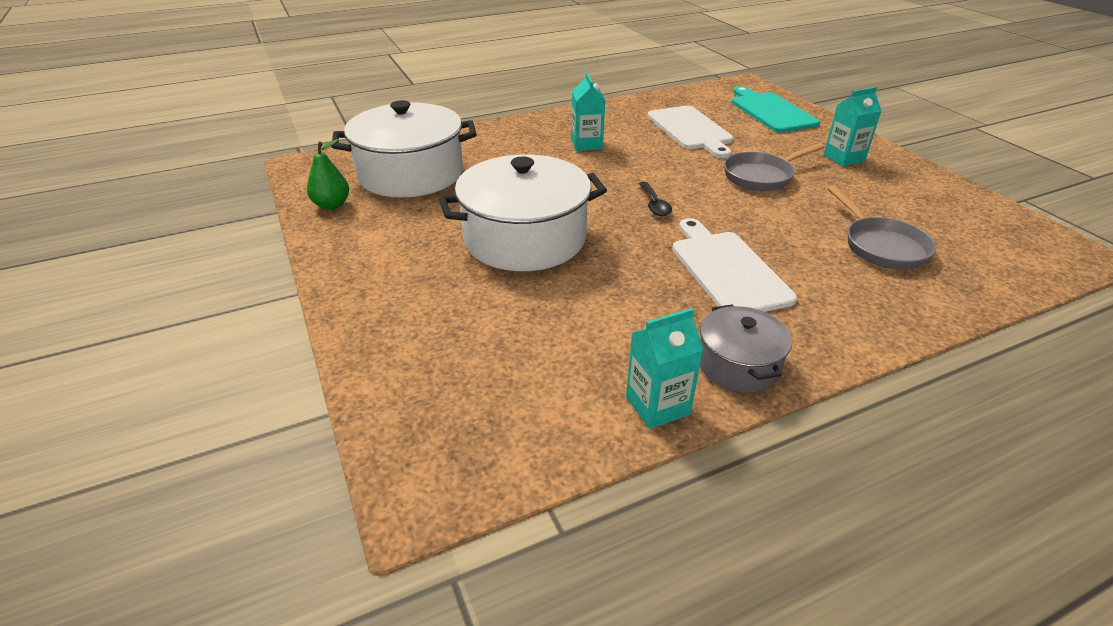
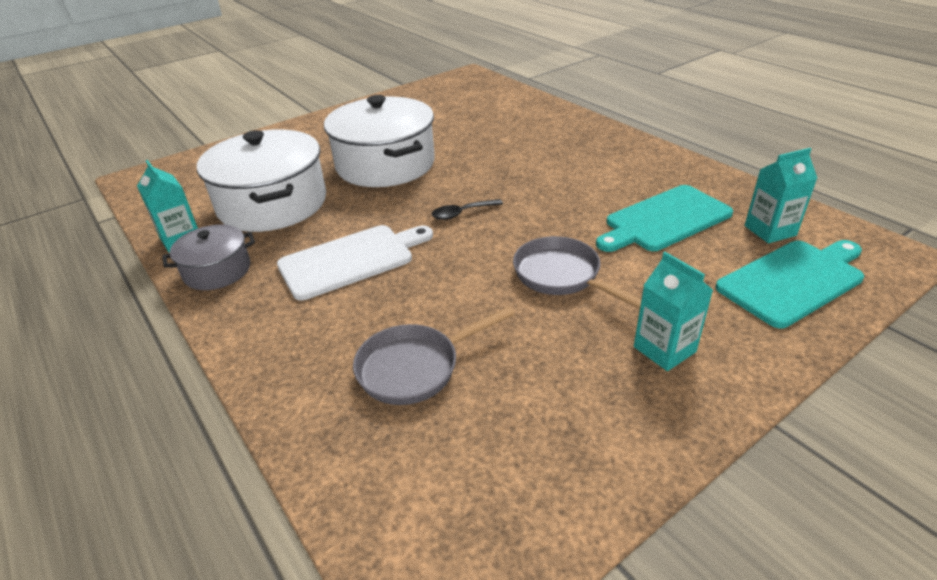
camera: 80 degrees right, 0 degrees up
green pear [307,139,349,210] -> none
white pot [331,100,477,198] -> white pot moved to [197,129,326,232]
turquoise carton [571,72,605,151] -> turquoise carton moved to [745,148,817,243]
white cutting board [647,105,733,158] -> turquoise cutting board [596,185,733,252]

